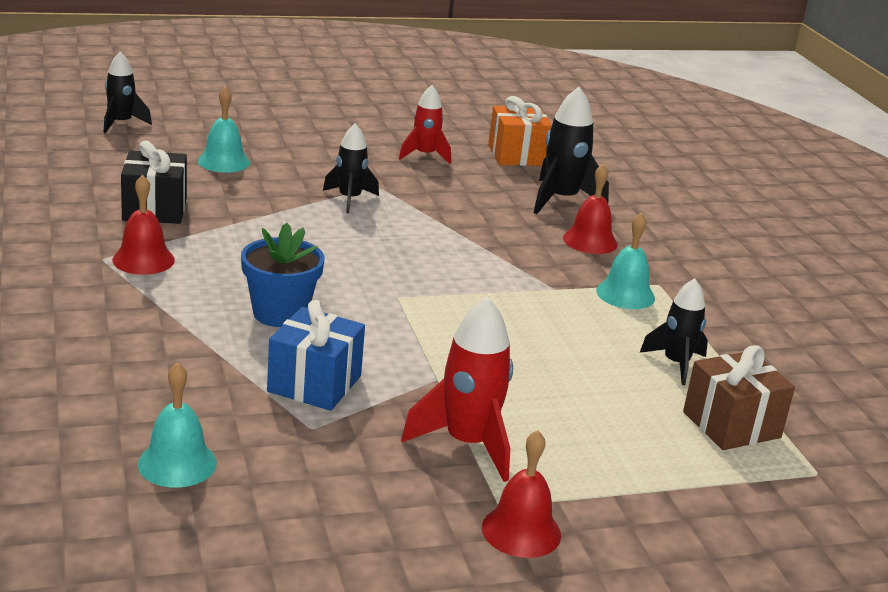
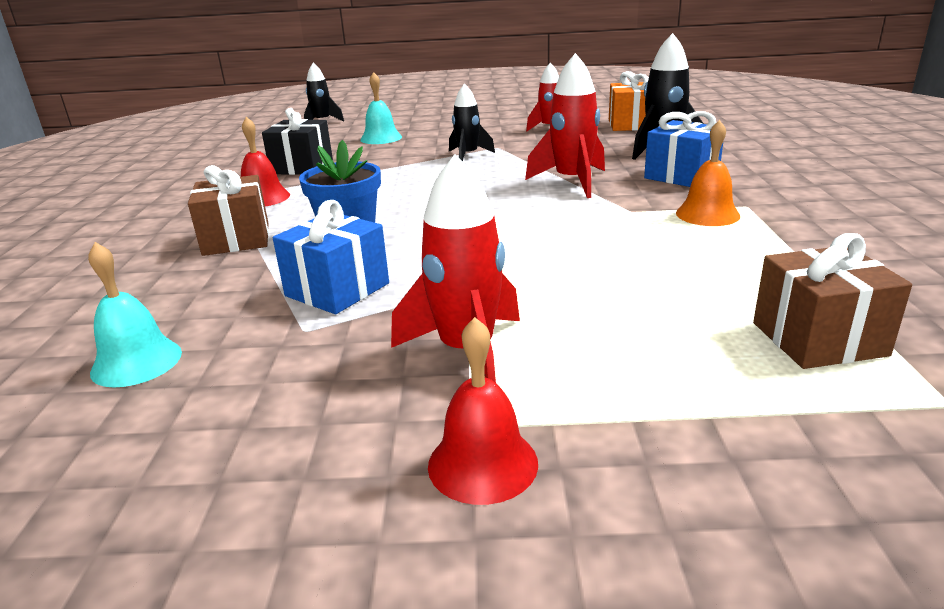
camera: 20 degrees right, 0 degrees up
red bell [563,164,617,254] -> blue gift [644,111,723,187]
turquoise bell [596,213,655,309] -> orange bell [676,120,740,226]
black rocket [640,278,708,385] -> none
none -> brown gift [188,165,269,256]
none -> red rocket [525,53,605,198]

